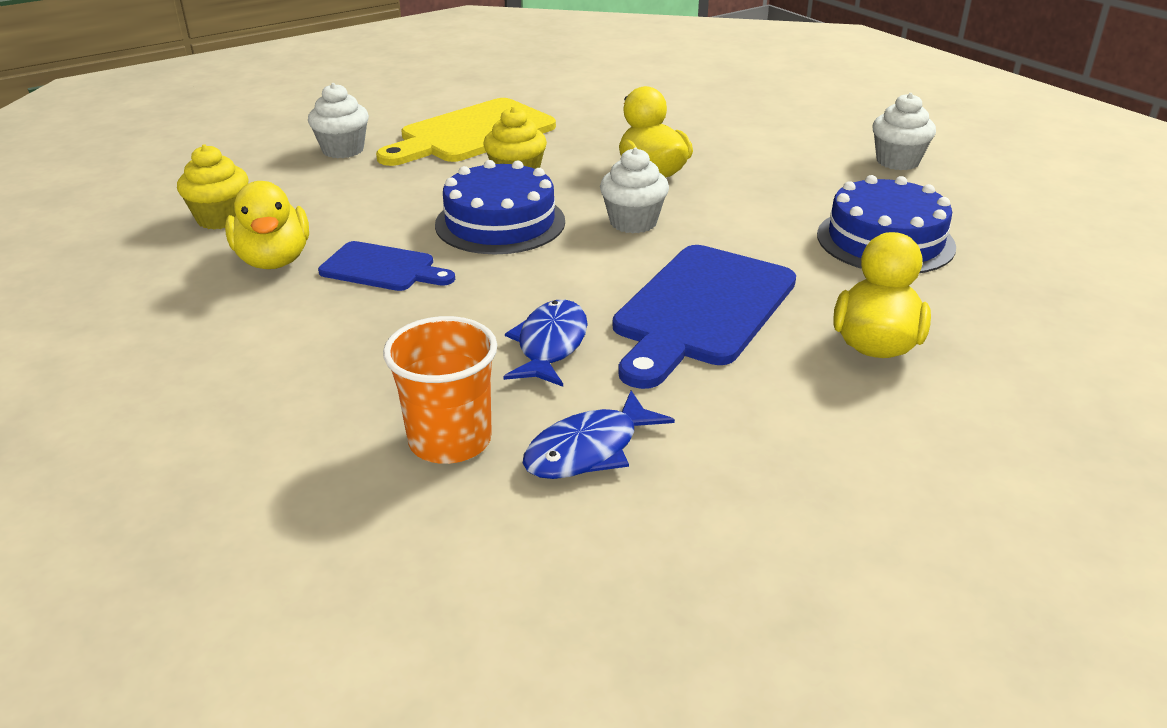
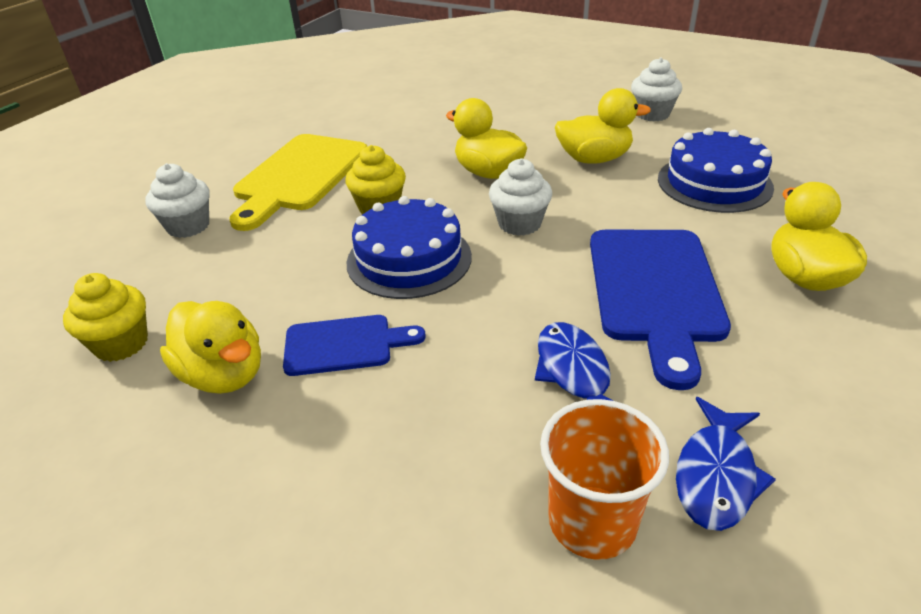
camera: 25 degrees left, 5 degrees up
none -> yellow duck [555,88,651,164]

